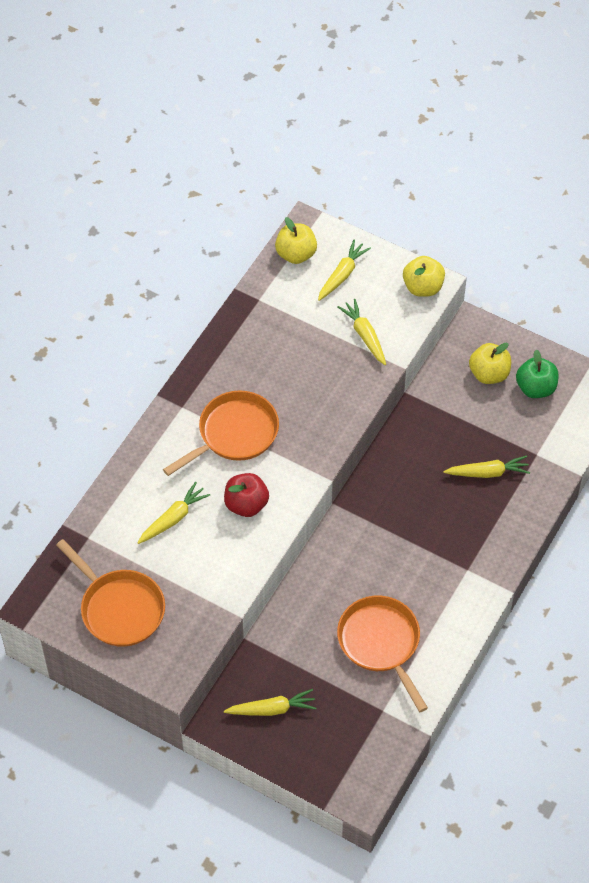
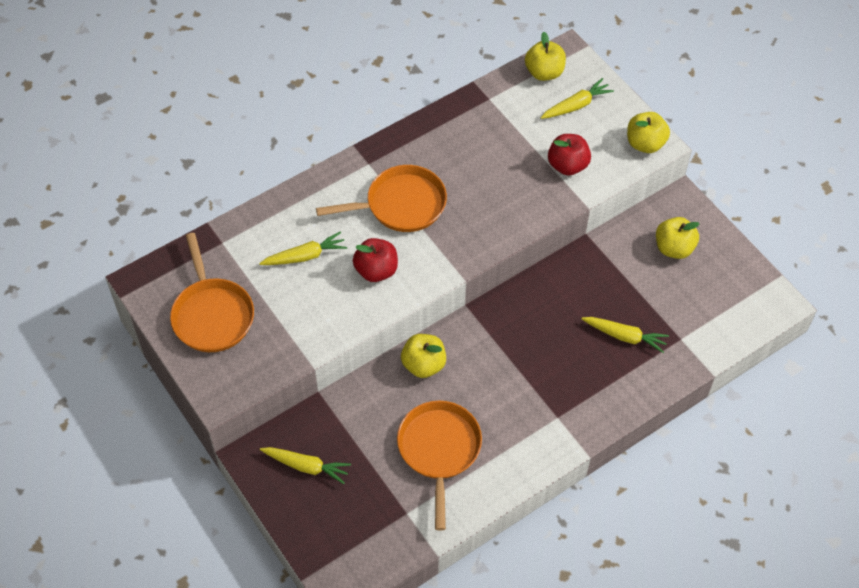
camera: 25 degrees right, 0 degrees up
yellow carrot [337,299,386,365] -> red apple [548,134,591,176]
green apple [516,350,559,398] -> none
none -> yellow apple [401,334,446,378]

